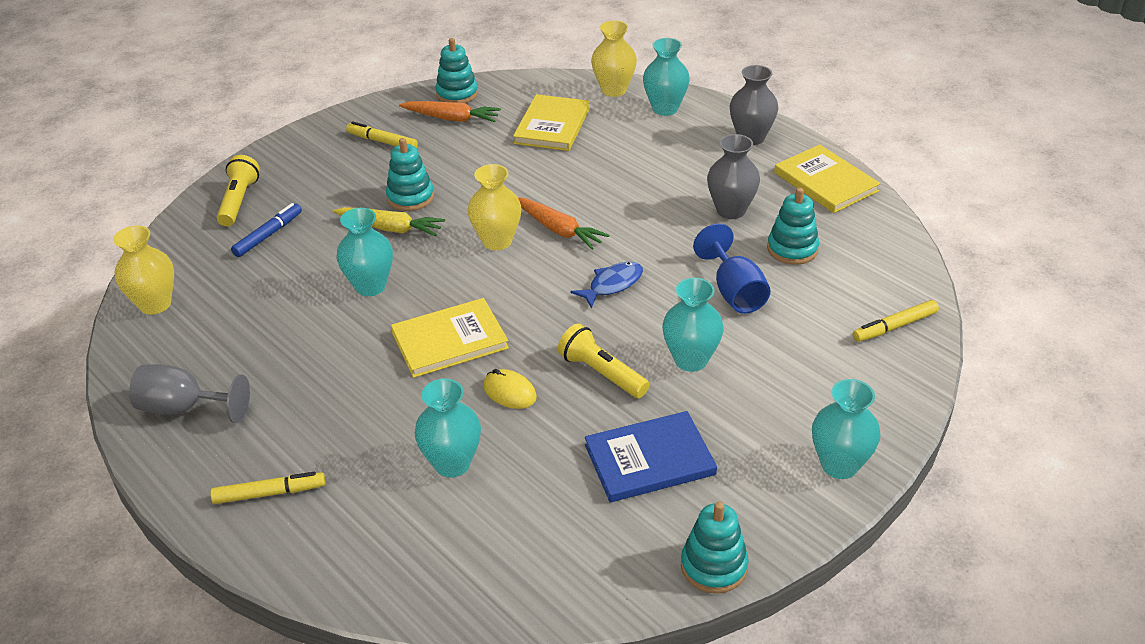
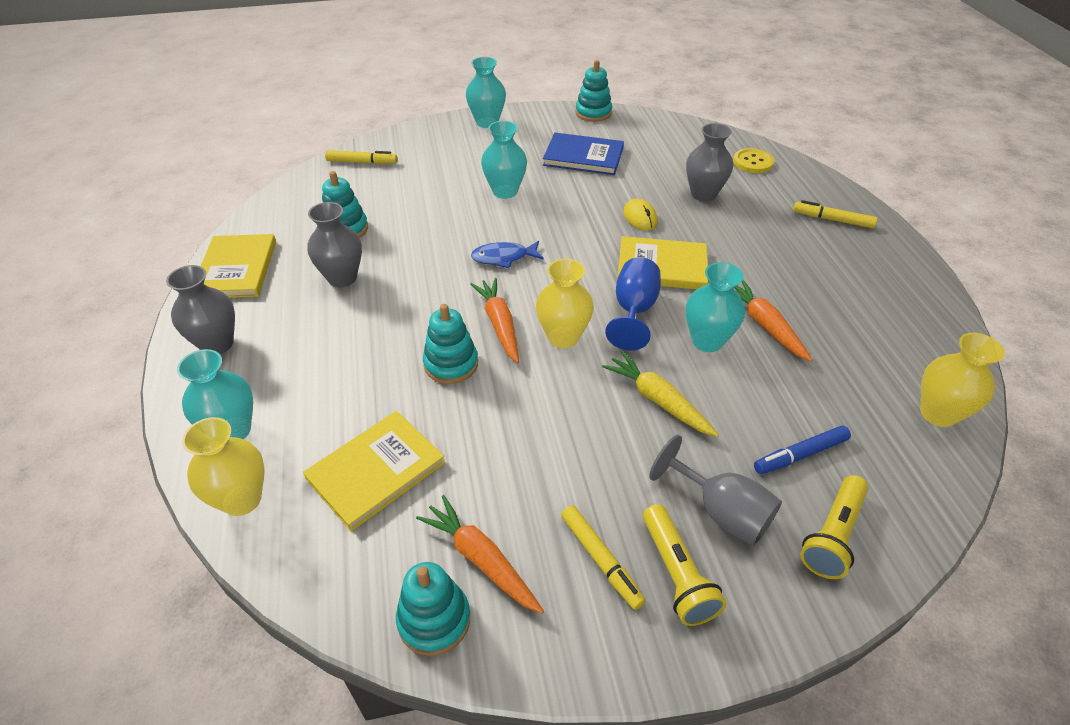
camera: 150 degrees left, 5 degrees up
grey goblet [129,364,250,423] -> grey goblet moved to [649,435,782,546]
turquoise stacking toy [386,138,434,211] -> turquoise stacking toy moved to [423,304,478,384]
turquoise vase [414,378,481,477] -> grey vase [686,123,733,202]
yellow flashlight [558,323,649,398] -> yellow flashlight moved to [643,504,726,626]
blue goblet [693,223,771,314] -> blue goblet moved to [605,257,661,351]
none -> yellow button [733,148,774,173]
none -> orange carrot [734,280,813,362]

